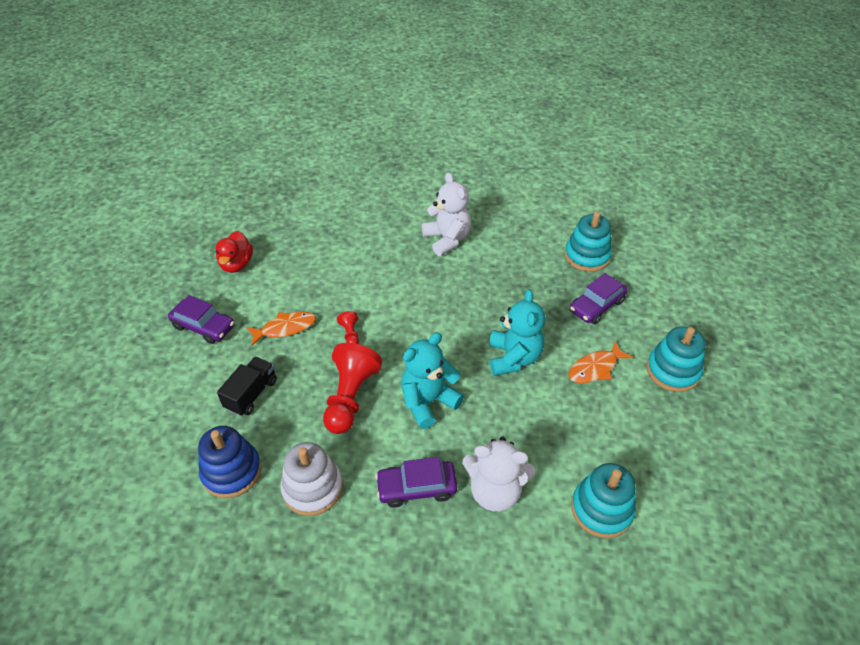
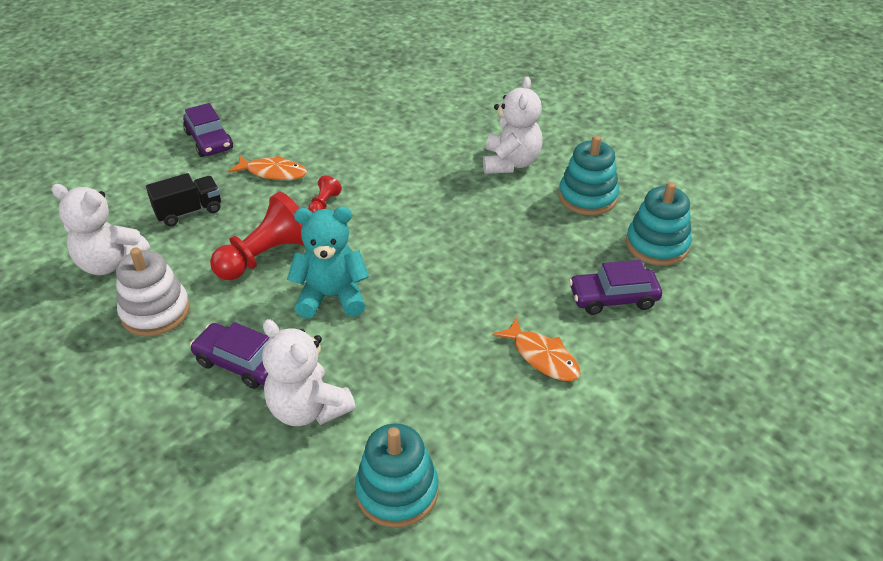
camera: 35 degrees right, 5 degrees down
blue stacking toy [198,426,262,498] -> white teddy bear [51,184,150,275]
red duck [216,231,253,273] -> none
turquoise teddy bear [489,289,545,376] -> none
orange fish [568,341,633,383] -> orange fish turned 135 degrees counterclockwise [493,317,581,381]
turquoise stacking toy [647,326,706,392] -> turquoise stacking toy moved to [559,135,619,215]

